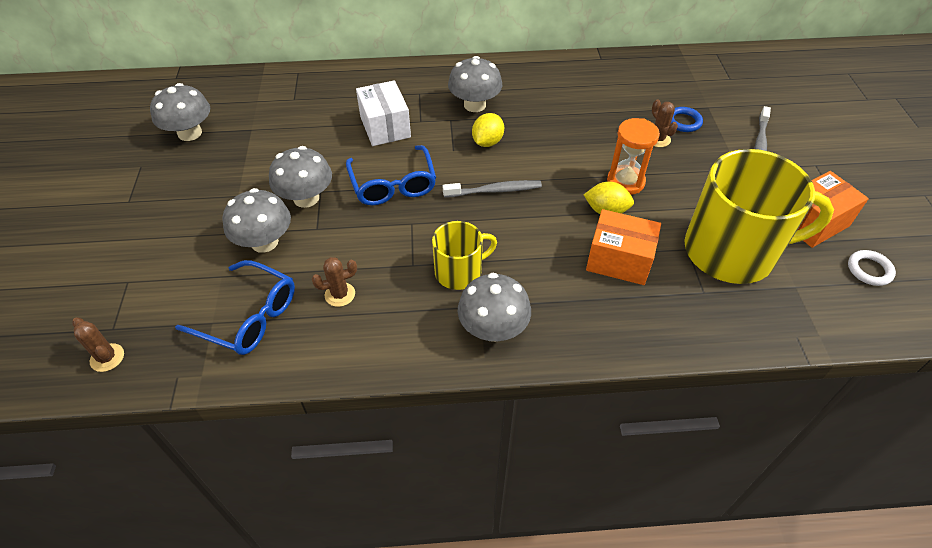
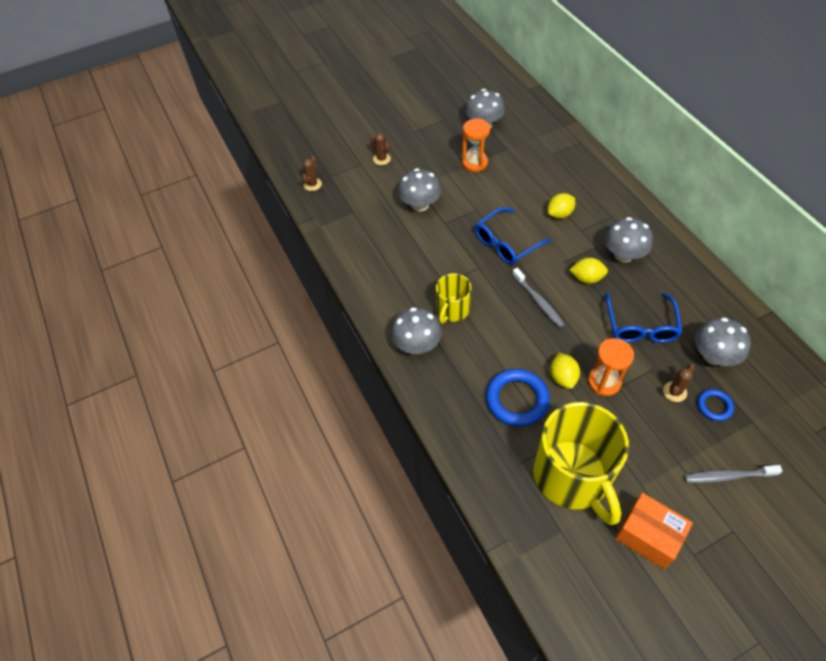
camera: 70 degrees right, 5 degrees up
blue glasses [175,260,295,355] -> blue glasses moved to [605,293,682,343]
grey mushroom [269,146,332,208] -> grey mushroom moved to [695,317,751,366]
brown cactus [312,257,357,307] -> brown cactus moved to [371,133,391,165]
white box [356,80,411,146] -> yellow lemon [548,193,575,219]
yellow mug [432,221,497,290] -> yellow mug turned 75 degrees clockwise [436,273,471,324]
orange box [586,209,661,285] -> blue ring [486,369,550,427]
white ring [848,250,896,286] -> none
none -> orange hourglass [462,119,490,172]

